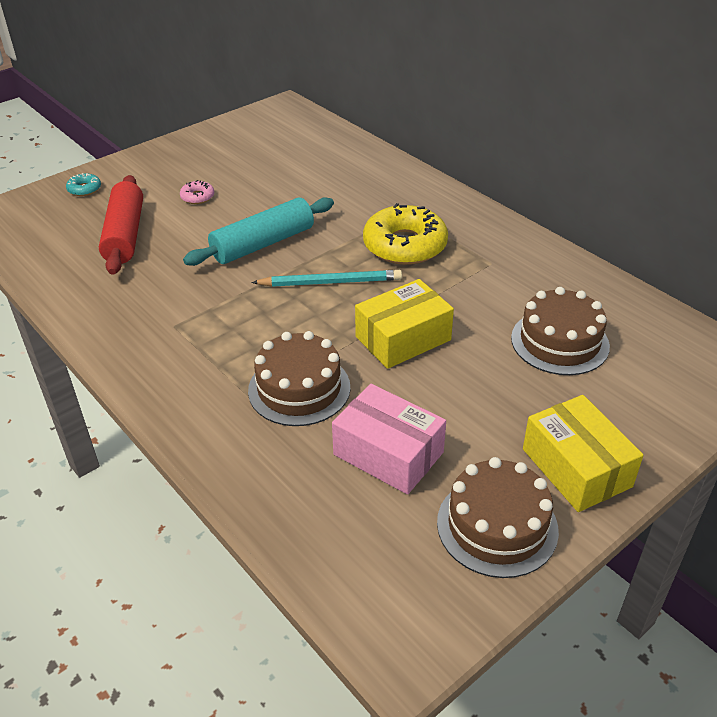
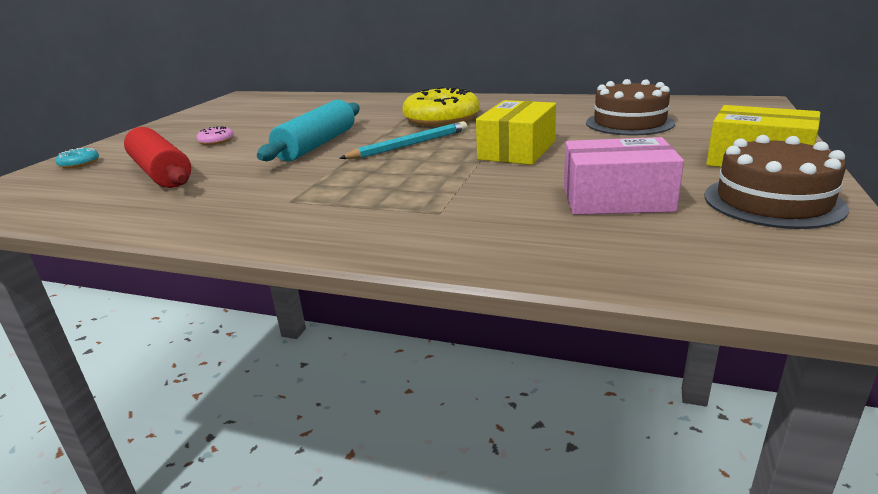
camera: 30 degrees left, 15 degrees down
brown cake [248,331,350,426] -> none

